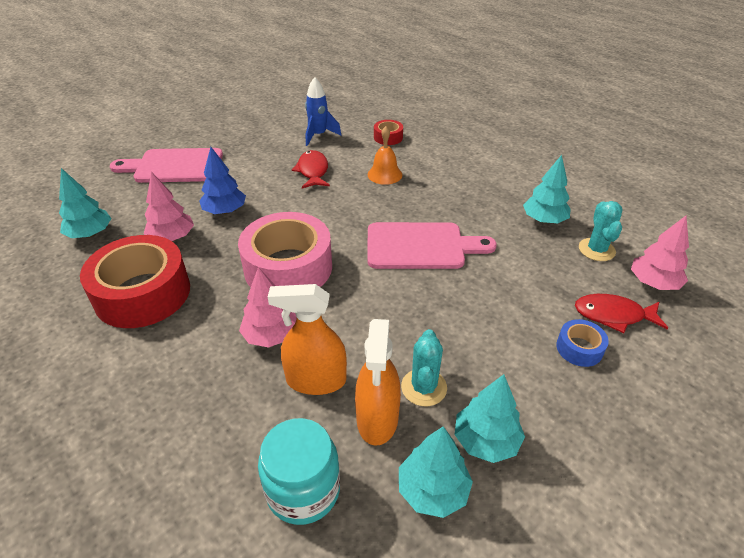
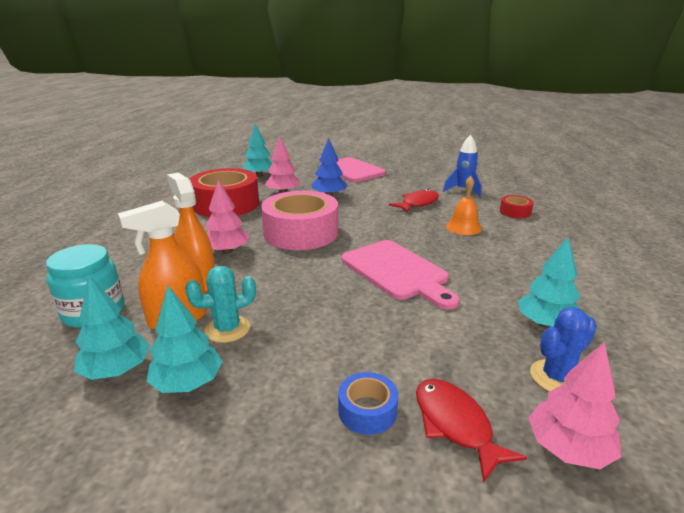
camera: 55 degrees right, 15 degrees down
turquoise cactus [579,201,623,261] -> blue cactus [530,307,597,391]

